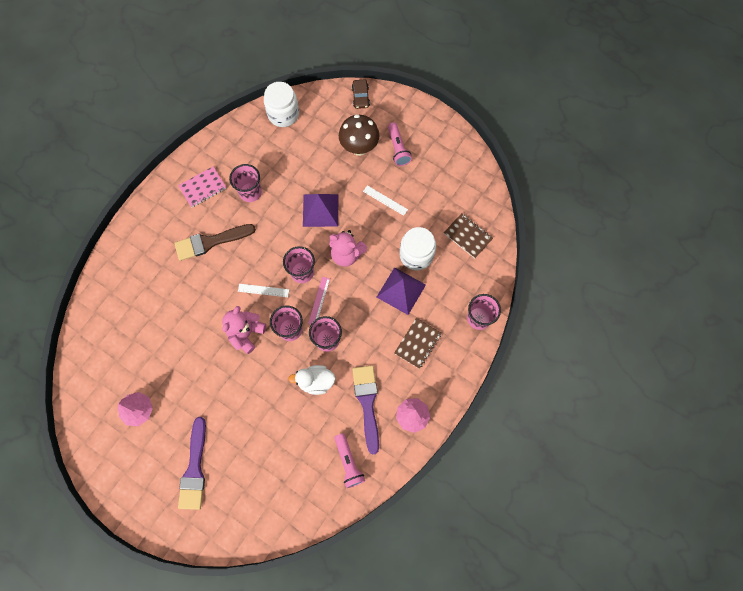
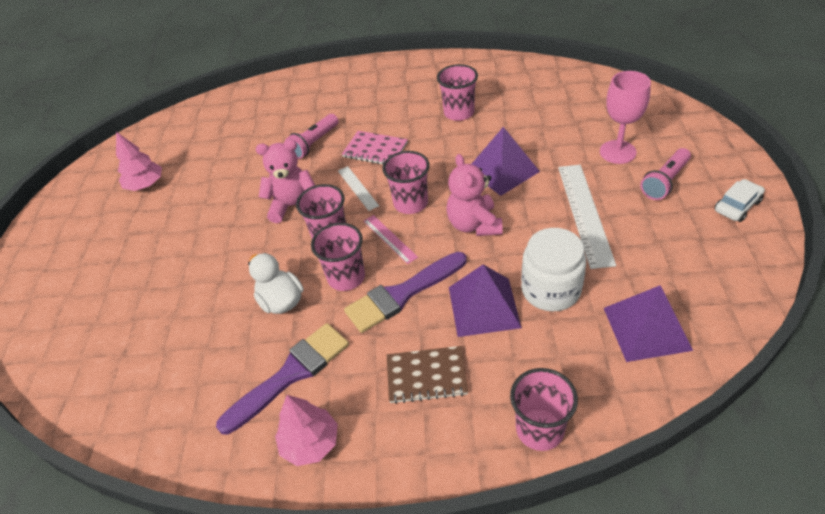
camera: 60 degrees right, 25 degrees down
brown brush [174,224,256,261] -> none
pink notebook [178,167,226,207] -> pink notebook moved to [342,131,408,164]
purple brush [178,417,206,510] -> purple brush moved to [344,252,467,333]
white jar [264,82,299,127] -> none
pink ruler [308,277,330,325] -> pink ruler turned 75 degrees clockwise [363,215,418,264]
pink flashlight [334,433,365,488] -> pink flashlight moved to [285,114,339,159]
brown mushroom [339,114,380,156] -> pink goblet [600,71,651,164]
brown car [352,79,370,109] -> none
white ruler [363,185,408,216] -> white ruler [558,165,616,269], size x1.84
brown notebook [444,213,493,258] -> purple pyramid [604,285,693,362]
none -> white car [714,179,765,222]

